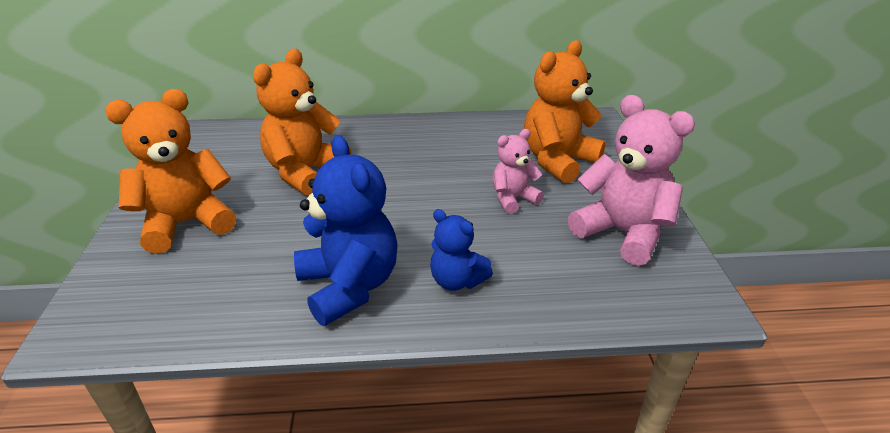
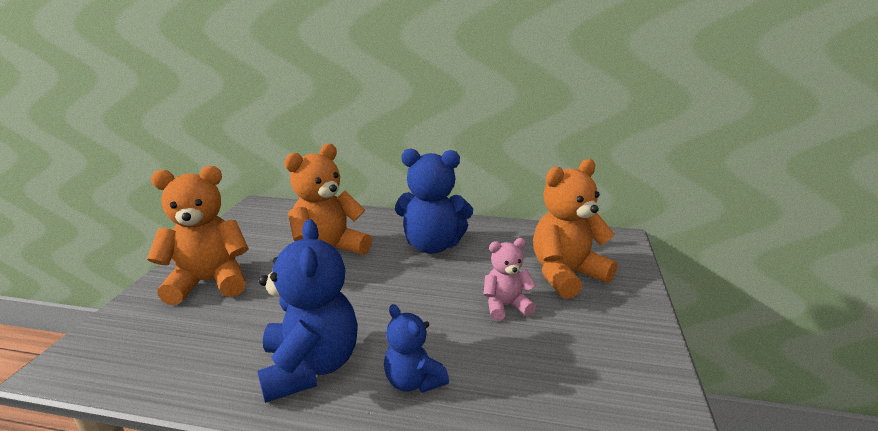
camera: 15 degrees right, 10 degrees down
pink teddy bear [568,95,695,266] -> none
none -> blue teddy bear [395,148,473,254]

